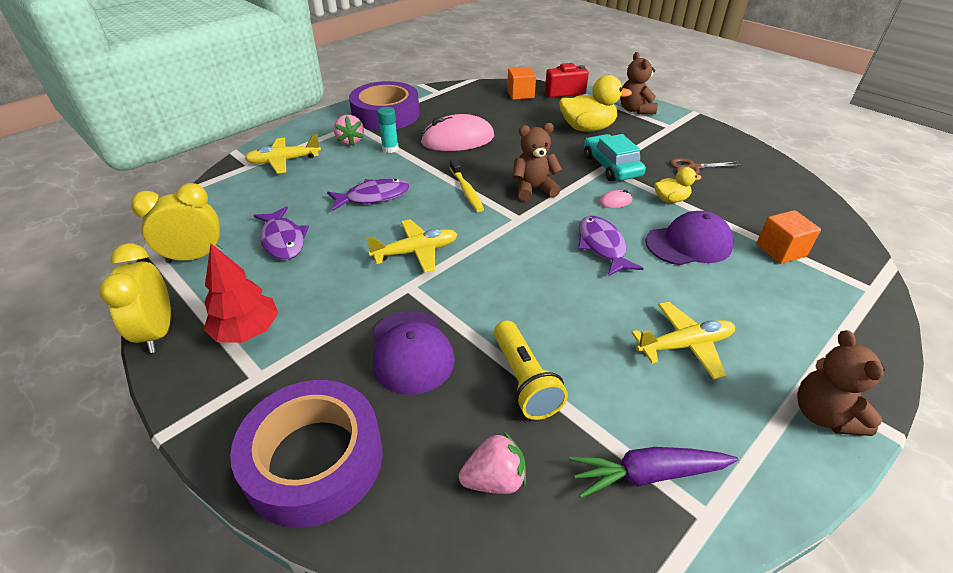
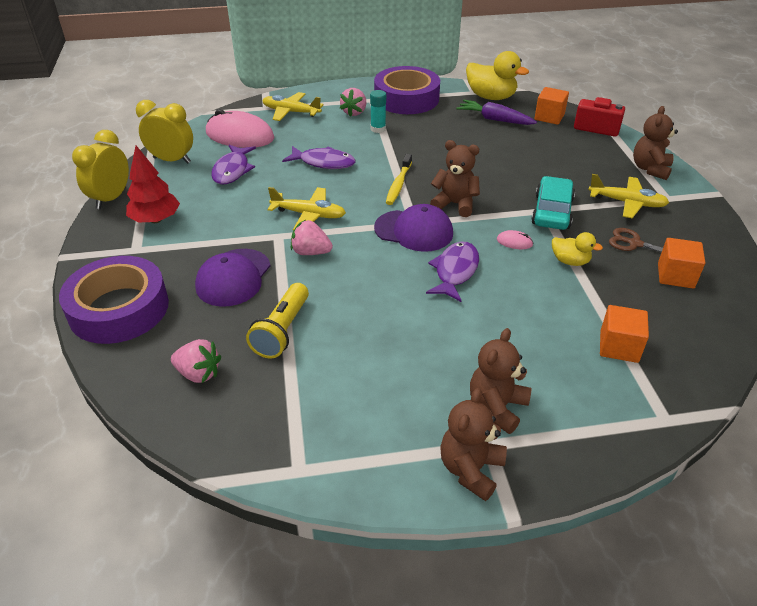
camera: 35 degrees right, 0 degrees up
pink mouse [420,114,494,151] -> pink mouse moved to [206,109,274,148]
yellow duck [559,75,632,132] -> yellow duck moved to [466,51,529,100]
purple carrot [569,447,738,498] -> purple carrot moved to [456,100,537,125]
yellow plane [632,302,735,380] -> yellow plane moved to [588,174,669,218]
purple cap [645,211,734,265] -> purple cap moved to [374,204,453,252]
none -> pink strawberry [291,220,333,255]
none -> brown teddy bear [470,328,532,434]
none -> orange cube [658,238,705,289]

